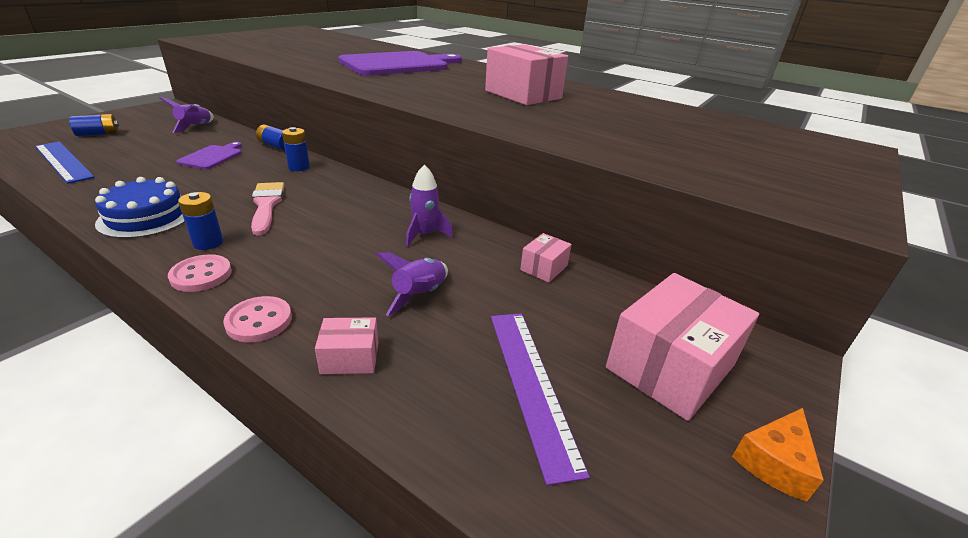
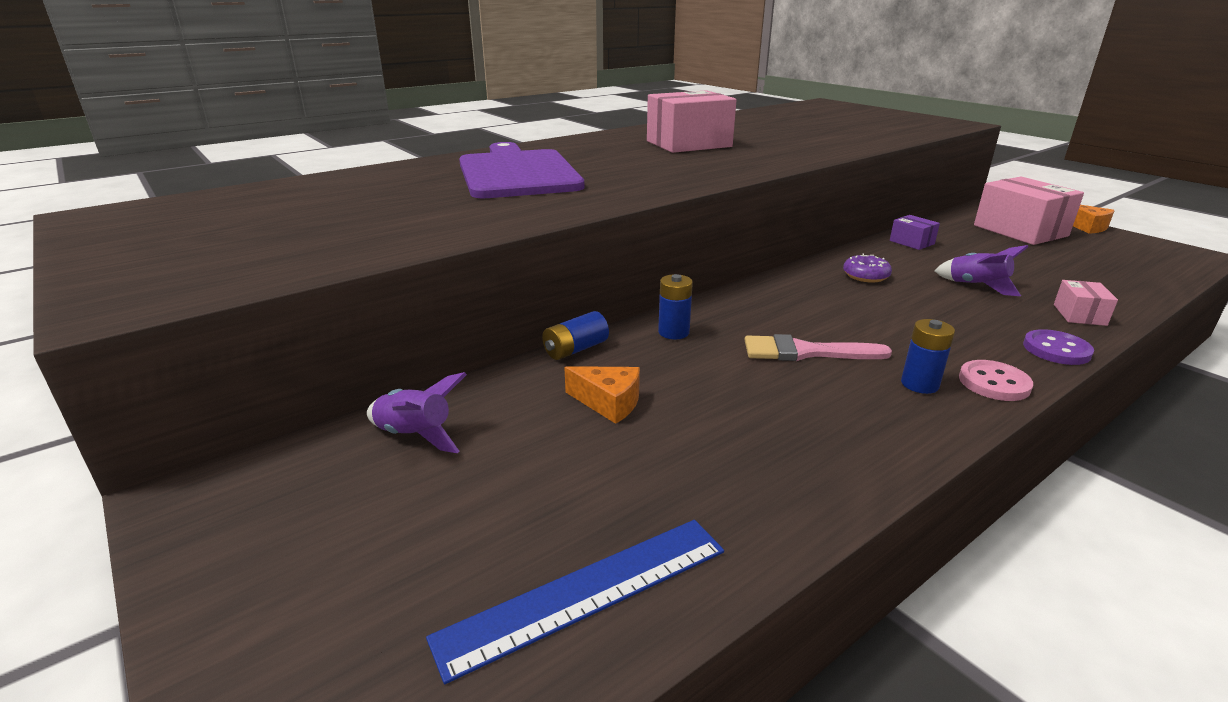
camera: 70 degrees left, 5 degrees down
blue battery [69,114,119,136] -> none
blue cake [95,177,185,239] -> none
purple cutting board [177,142,242,169] -> orange cheese [564,366,640,424]
pink button [223,296,292,342] -> purple button [1023,329,1094,365]
purple rocket [406,164,453,247] -> purple donut [843,254,892,282]
purple ruler [491,313,590,486] -> none
pink box [520,233,572,283] -> purple box [890,215,940,250]

